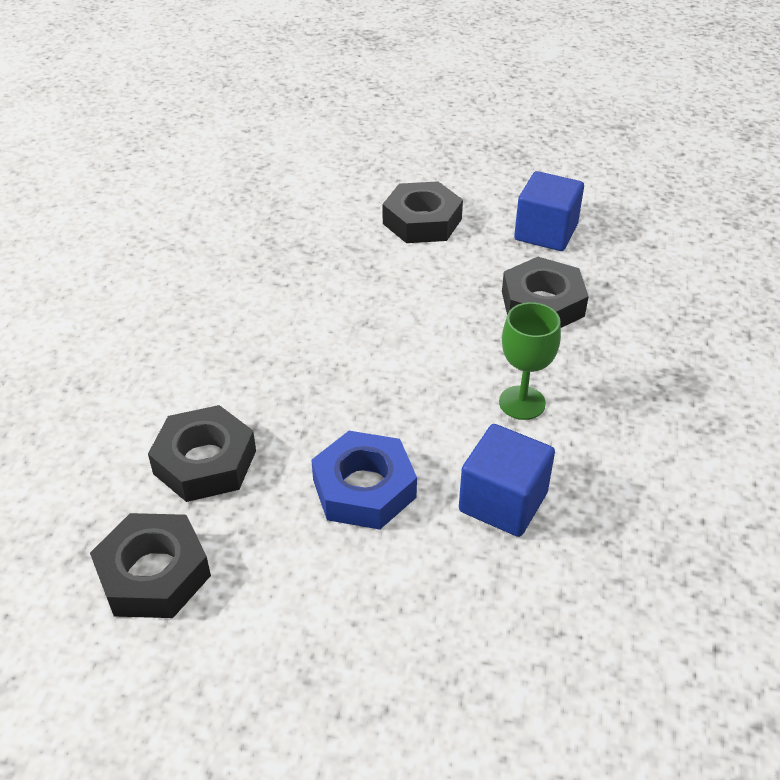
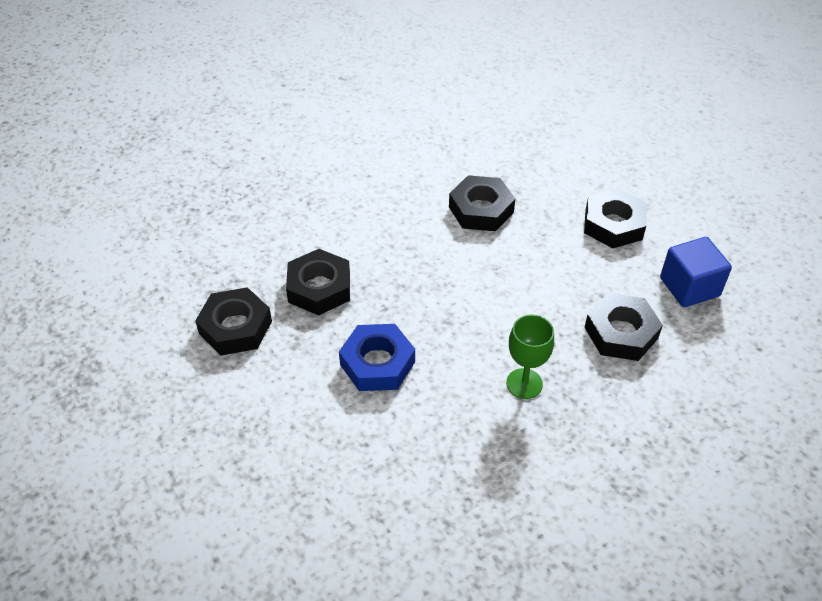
camera: 45 degrees right, 5 degrees up
blue cube [459,424,555,537] -> none
none -> black nut [449,175,515,231]

